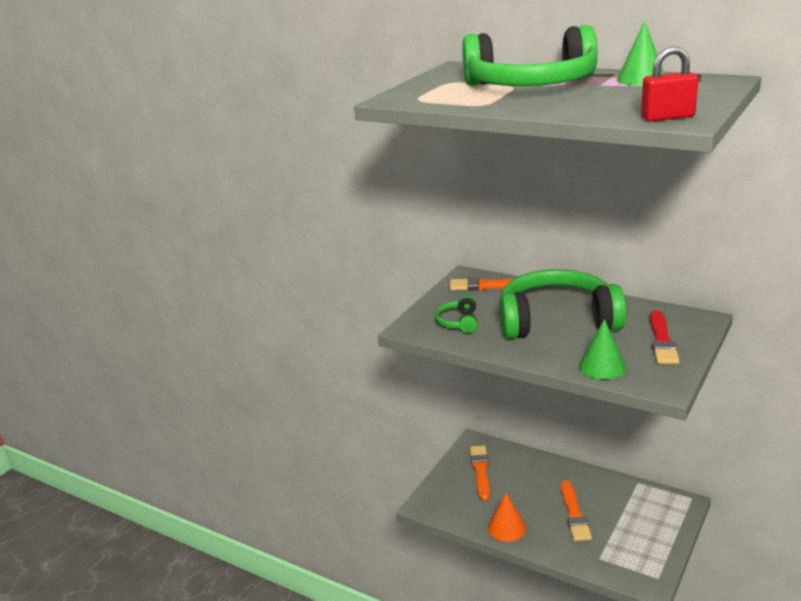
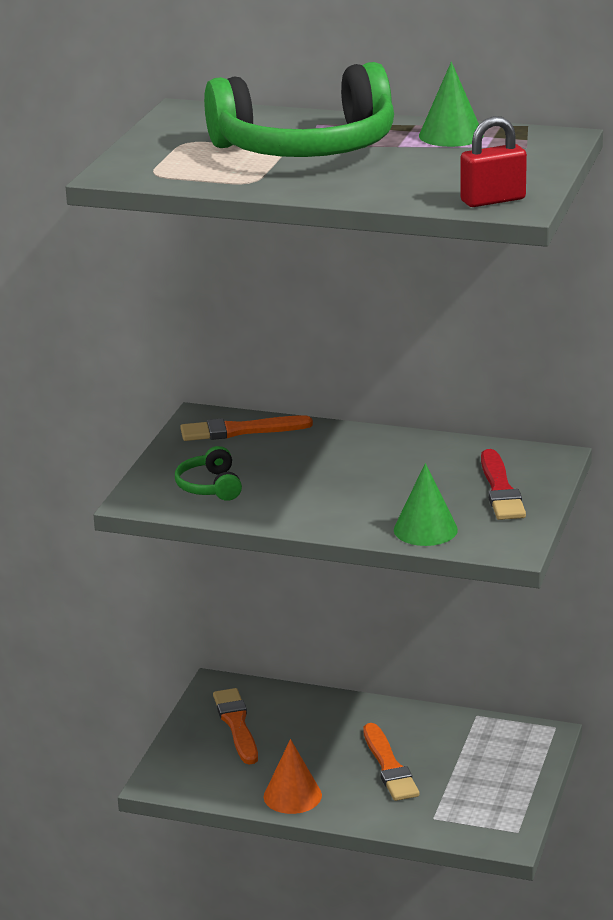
camera: 15 degrees left, 0 degrees up
green headphones [499,269,627,339] -> none

